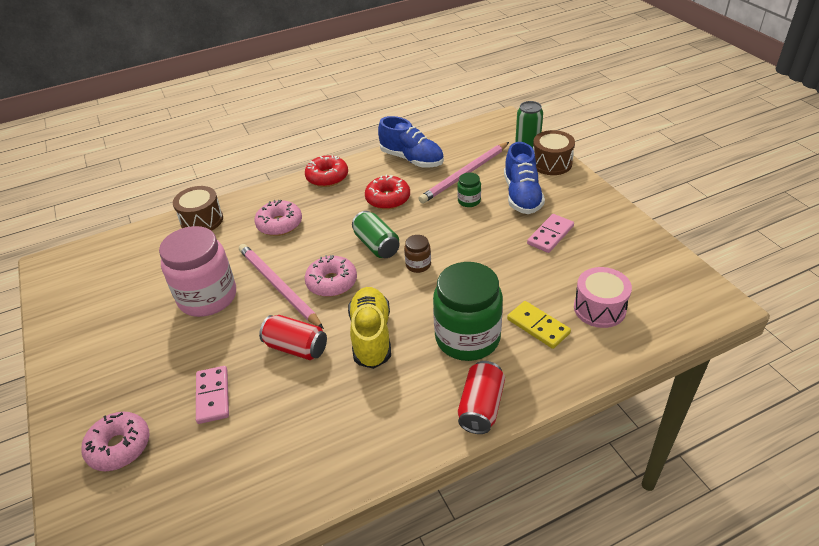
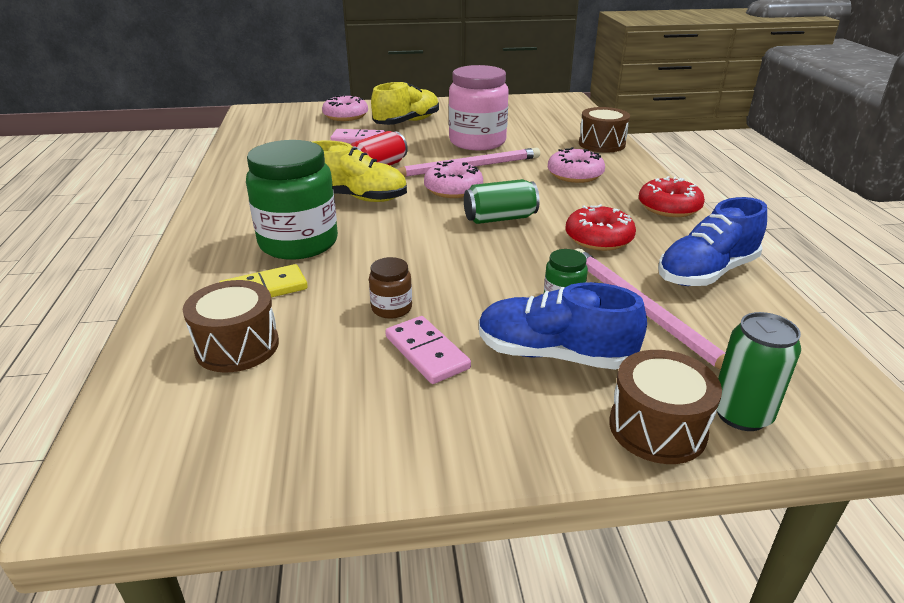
camera: 105 degrees right, 10 degrees down
brown jar [404,235,431,273] -> brown jar moved to [369,257,412,319]
red can [458,361,505,434] -> none
pink drum [574,267,632,328] -> brown drum [183,280,279,372]
none -> yellow shoe [371,82,439,125]

